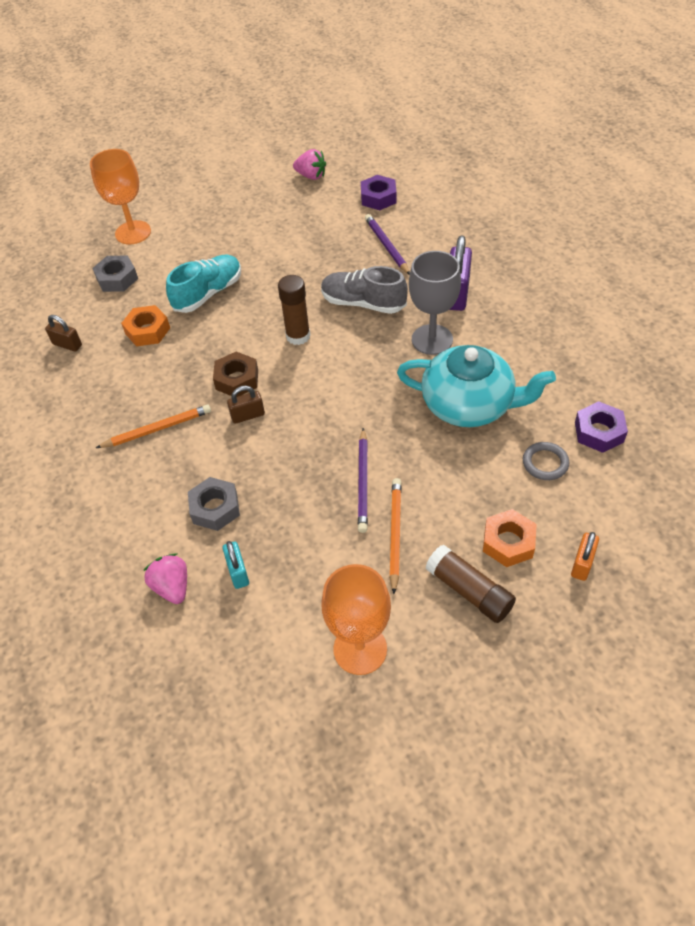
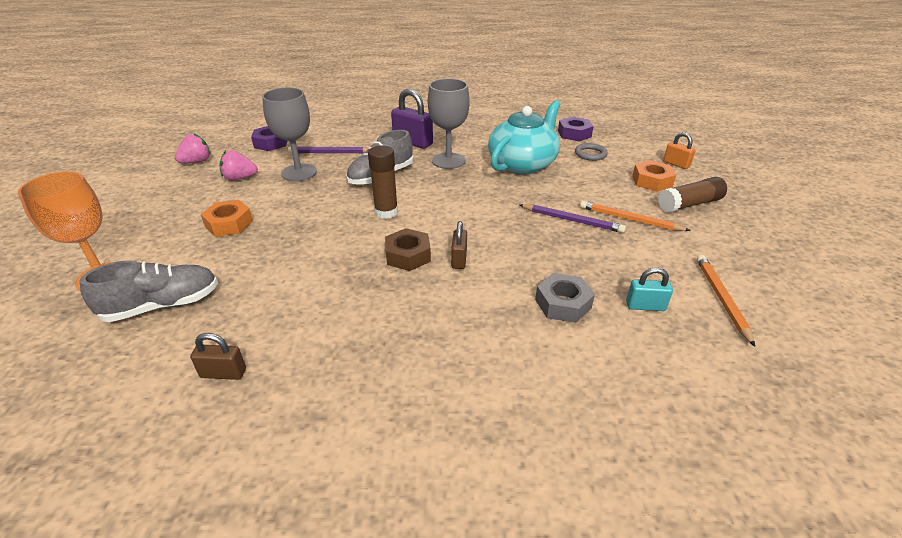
camera: 70 degrees left, 15 degrees down
brown padlock [45,315,82,352] -> brown padlock turned 45 degrees clockwise [190,333,246,380]
grey nut [92,256,138,292] -> grey shoe [80,260,218,322]
orange pencil [96,405,211,448] -> orange pencil moved to [697,255,755,347]
orange nut [121,305,170,346] -> orange nut moved to [201,200,253,237]
pink strawberry [143,553,187,604] -> pink strawberry moved to [220,150,258,181]
turquoise shoe [166,255,241,313] -> none
orange goblet [321,564,391,675] -> none
none -> grey goblet [262,88,317,181]

